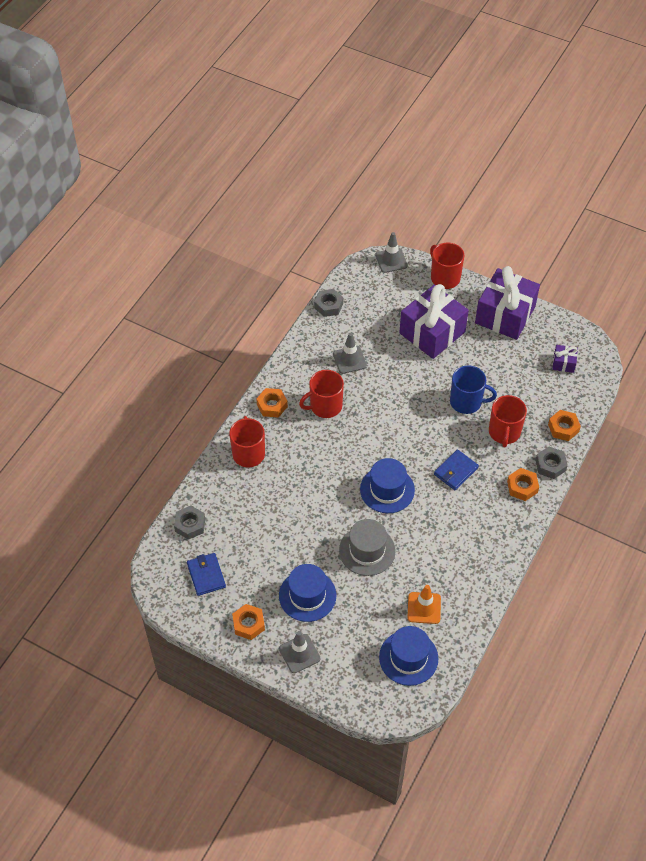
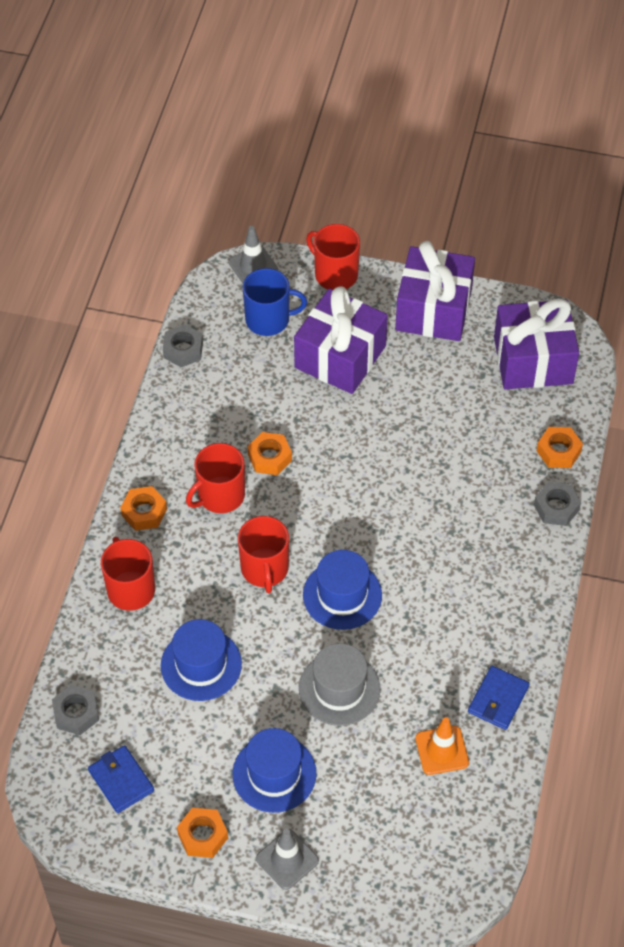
camera: 15 degrees left, 0 degrees up
grey traffic cone [333,333,367,374] -> none
blue hat [379,626,438,686] -> blue hat moved to [161,619,242,701]
blue wallet [434,449,479,490] -> blue wallet moved to [468,666,530,730]
blue mug [450,365,497,414] -> blue mug moved to [243,268,307,336]
red mug [489,395,527,447] -> red mug moved to [238,516,289,593]
orange nut [507,468,539,501] -> orange nut moved to [247,432,292,475]
purple gift [553,345,578,373] -> purple gift [494,298,579,389], size x2.31

